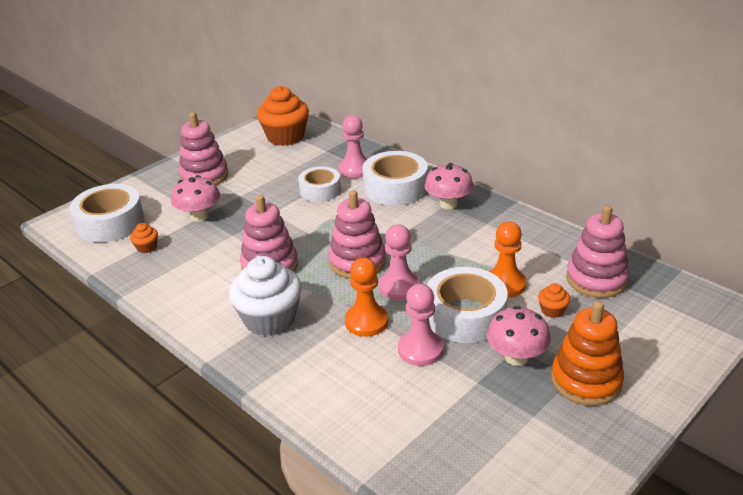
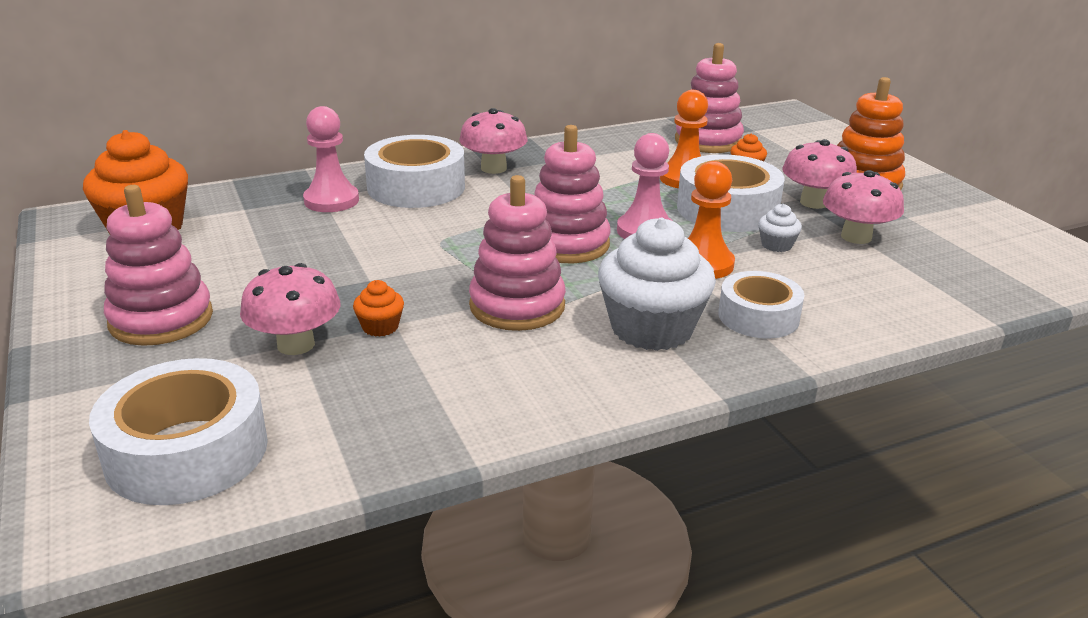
camera: 70 degrees left, 5 degrees down
orange cupcake [130,223,158,253] -> orange cupcake moved to [353,280,404,337]
white tape [298,166,341,202] -> white tape moved to [718,271,805,338]
pink pawn [398,284,443,366] -> white cupcake [758,204,802,252]
none -> pink mushroom [823,170,904,244]

